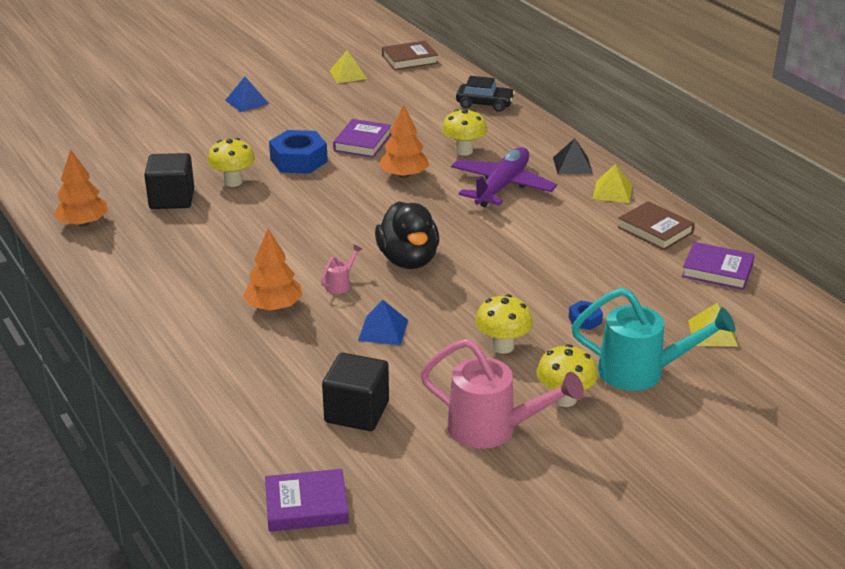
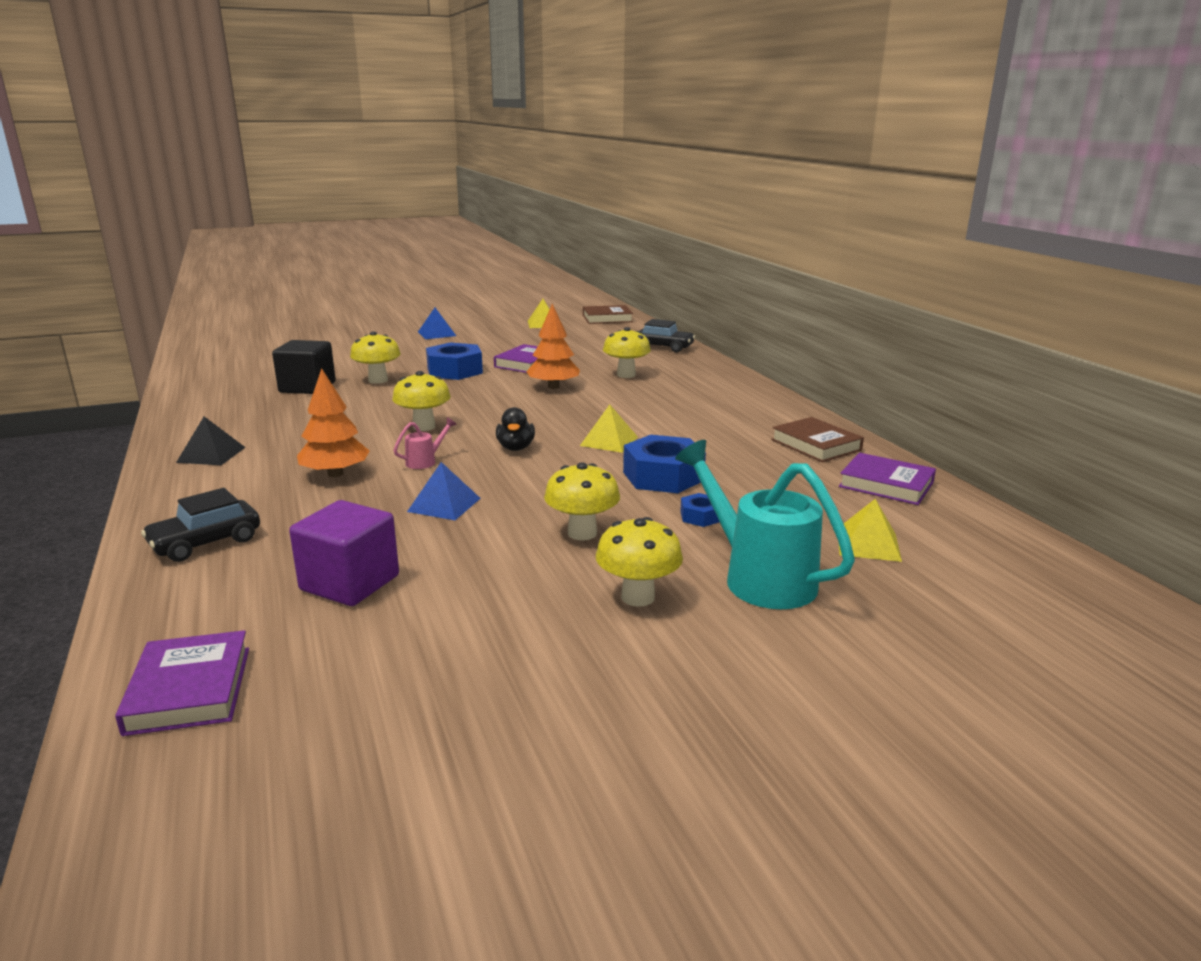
camera: 10 degrees right, 10 degrees down
orange tree [53,149,108,227] -> none
purple book [265,469,349,532] -> purple book turned 75 degrees clockwise [115,630,249,736]
black cube [322,353,389,431] -> purple cube [289,500,399,606]
black duck [375,201,439,269] -> black duck [496,407,535,451], size x0.54
pink watering can [420,339,584,449] -> none
purple plane [451,147,557,207] -> none
black pyramid [553,138,593,174] -> black pyramid moved to [176,416,246,465]
turquoise watering can [572,288,736,391] -> turquoise watering can turned 150 degrees counterclockwise [675,440,855,609]
yellow pyramid [593,164,632,203] -> yellow pyramid moved to [580,405,638,453]
none -> black car [141,488,260,562]
none -> yellow mushroom [392,371,451,431]
none -> blue nut [623,435,706,493]

